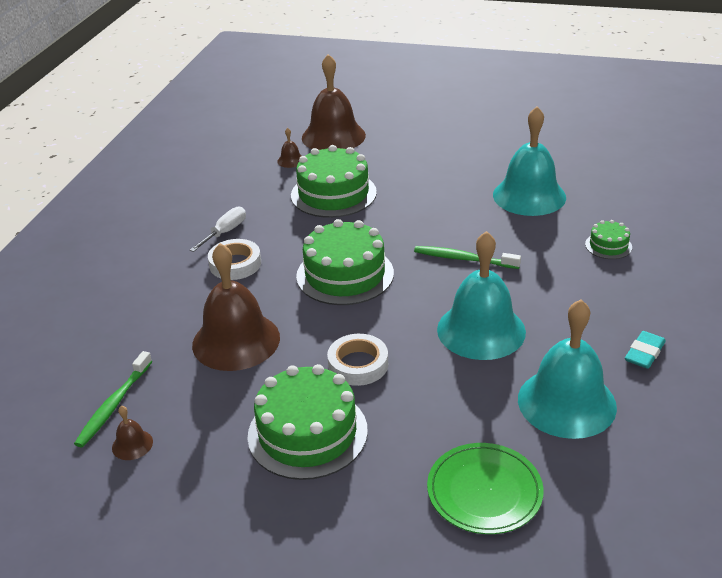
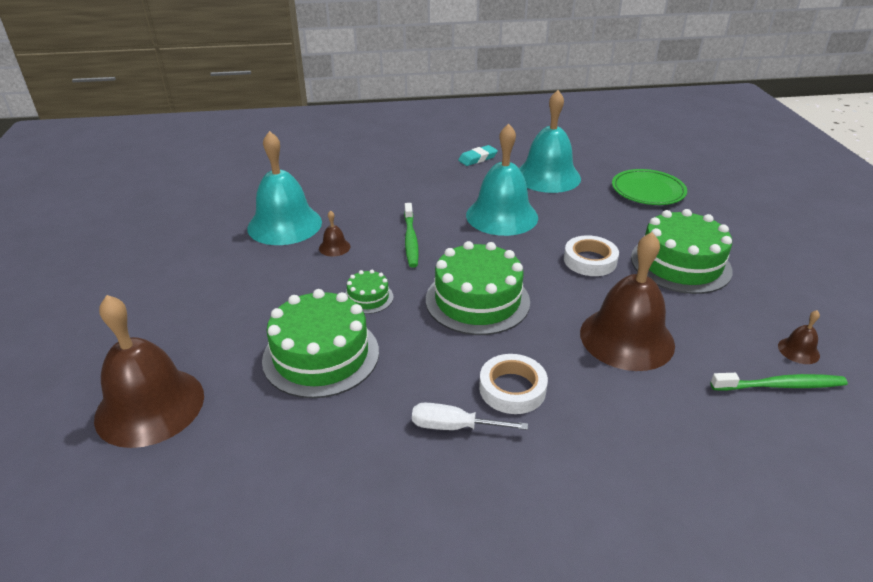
camera: 115 degrees left, 0 degrees up
brown bell [277,128,301,168] -> brown bell moved to [319,210,351,257]
green cake [585,220,632,259] -> green cake moved to [346,270,393,314]
turquoise eraser [625,331,666,369] -> turquoise eraser turned 45 degrees counterclockwise [458,145,498,166]

